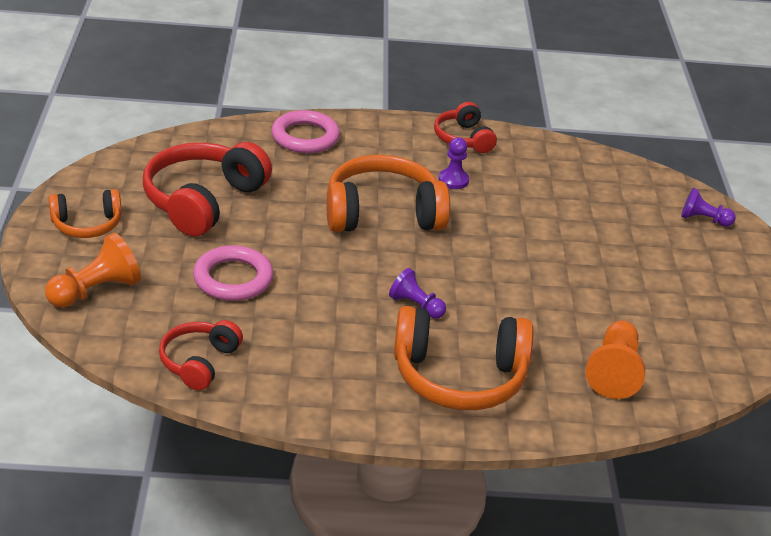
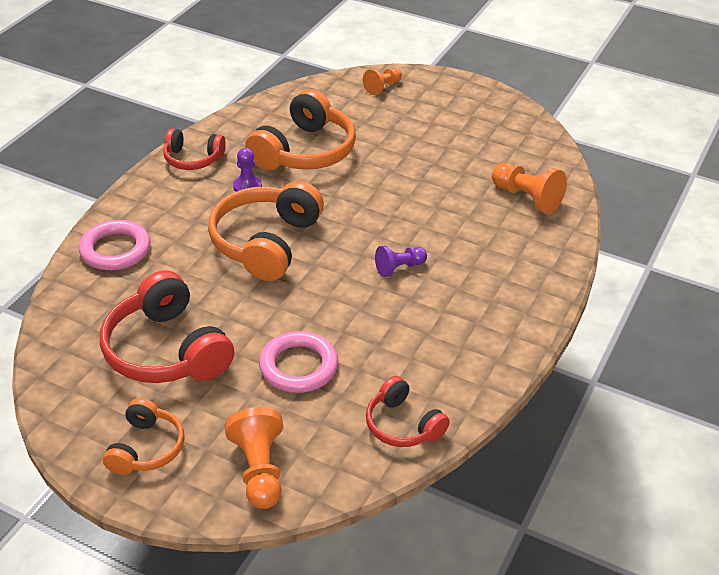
camera: 60 degrees left, 5 degrees up
orange headphones [394,306,533,410] -> orange headphones moved to [245,89,356,171]
purple pawn [681,188,736,227] -> orange pawn [363,68,402,95]

